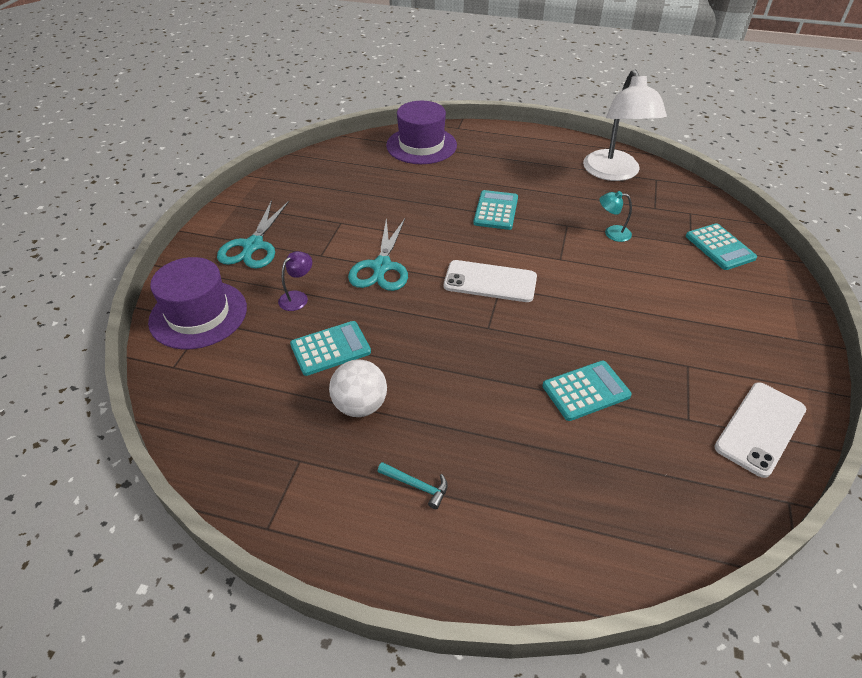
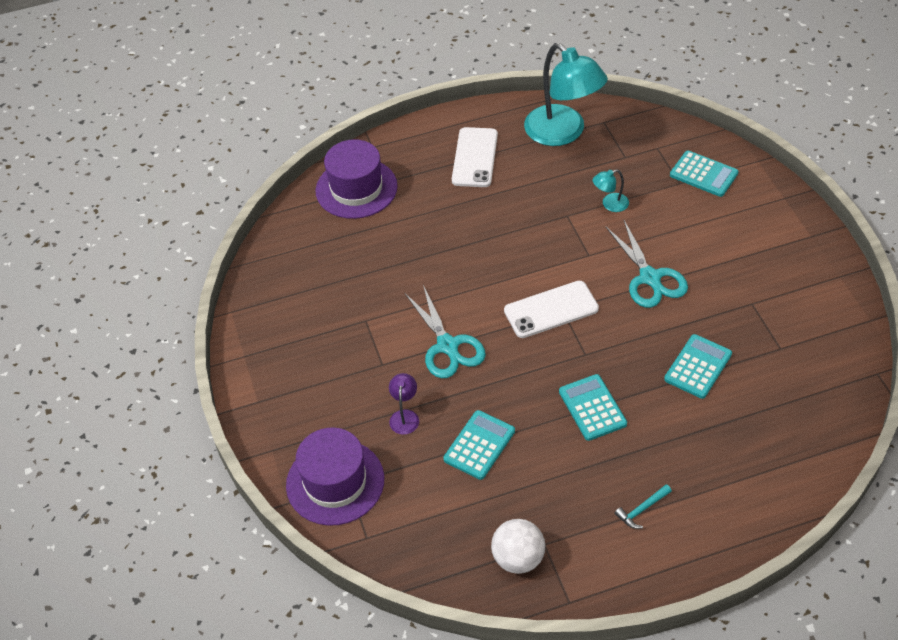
camera: 30 degrees left, 5 degrees up
turquoise scissors [217,200,289,269] -> turquoise scissors moved to [606,220,688,308]
white ball [329,359,387,417] -> white ball moved to [491,519,545,574]
turquoise hammer [377,462,448,509] -> turquoise hammer turned 150 degrees clockwise [615,484,672,529]
turquoise calculator [473,190,518,230] -> turquoise calculator moved to [559,374,627,441]
white lamp [583,70,667,181] -> turquoise lamp [524,43,608,146]
white phone [714,382,806,478] -> white phone moved to [452,127,498,187]

